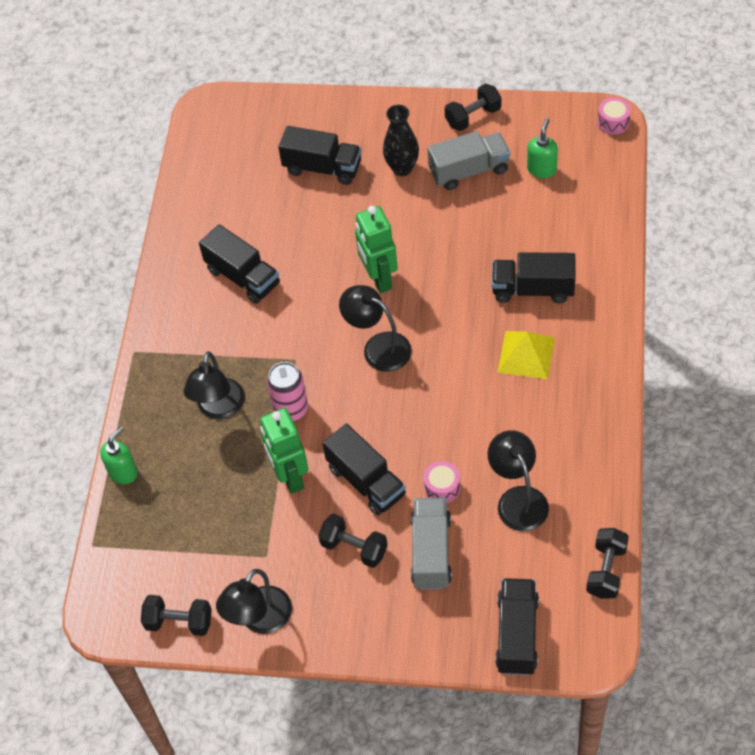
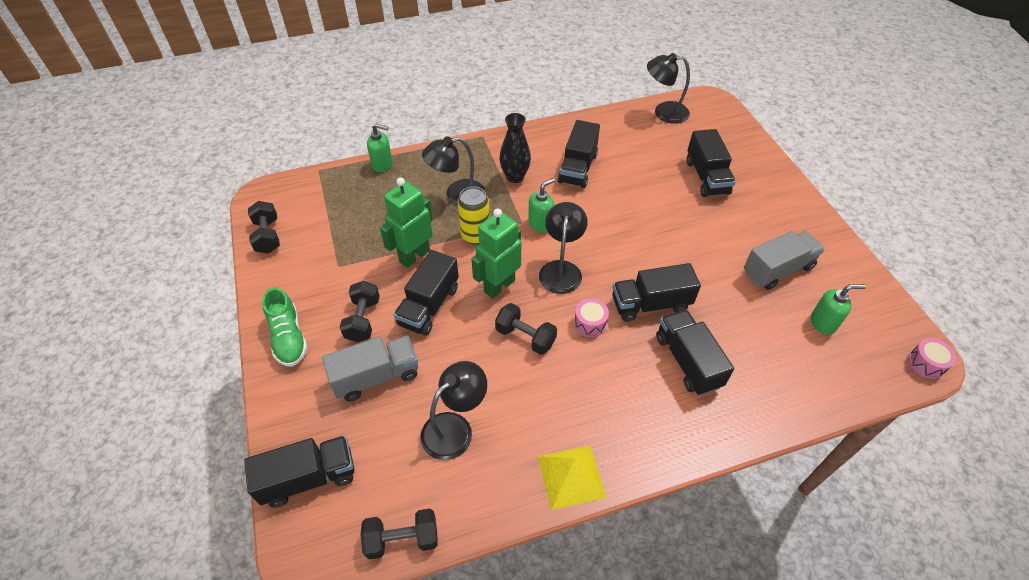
camera: 60 degrees right, 5 degrees down
black lamp [216,569,292,634] -> black lamp moved to [647,53,690,124]
pink can [267,362,308,421] -> yellow can [458,186,490,244]
green robot [355,206,398,293] -> green robot moved to [471,208,521,299]
black vase [383,105,419,176] -> black vase moved to [499,113,531,183]
pink drum [424,461,460,503] -> pink drum moved to [574,298,609,337]
grey truck [427,131,510,190] -> grey truck turned 75 degrees counterclockwise [744,231,825,290]
black dumbbell [445,83,501,131] -> black dumbbell moved to [495,303,557,355]
yellow pyramid [497,331,555,379] -> yellow pyramid moved to [538,445,606,510]
none -> green shoe [262,287,308,367]
none -> green soap dispenser [528,178,555,233]
none -> black truck [612,263,701,322]

